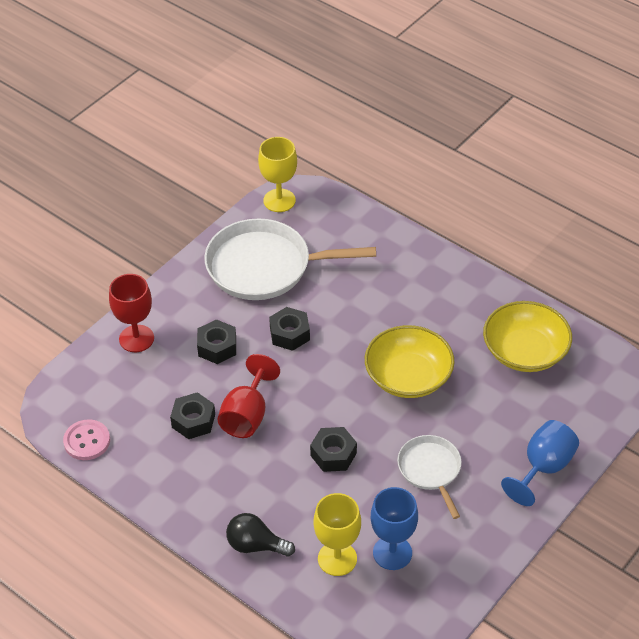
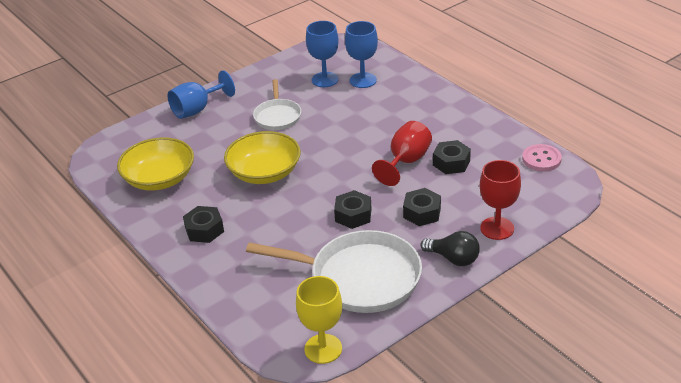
camera: 165 degrees left, 10 degrees down
black light bulb [226,513,295,556] -> black light bulb moved to [420,231,480,266]
black nut [310,427,357,472] -> black nut moved to [183,206,224,243]
yellow goblet [313,493,361,576] -> blue goblet [345,21,378,88]

